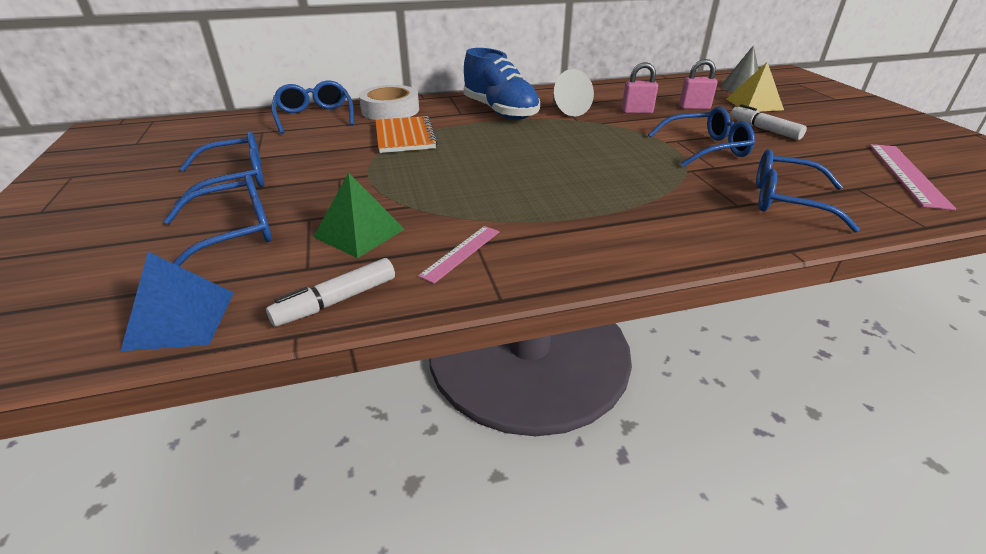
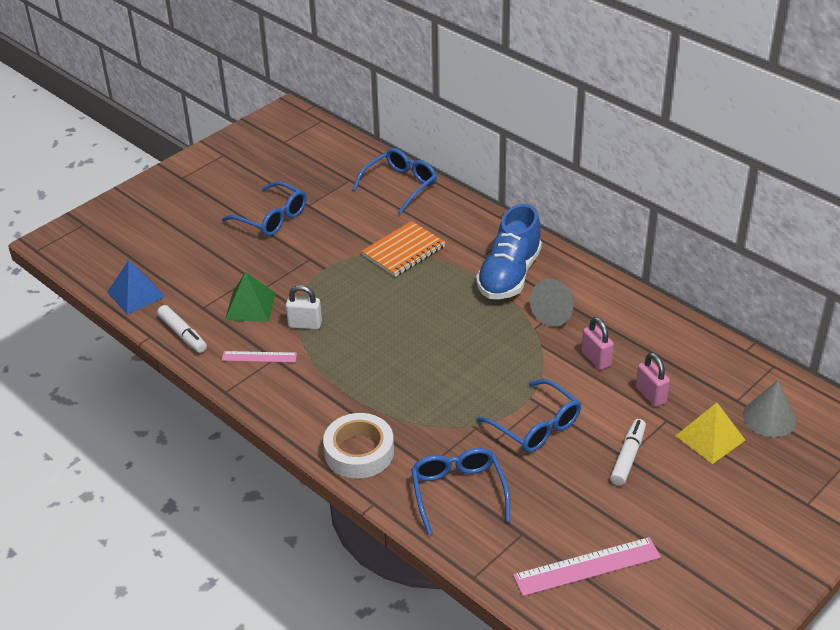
camera: 60 degrees right, 5 degrees up
blue glasses [164,174,272,267] -> none
white marker [266,258,395,326] -> white marker turned 150 degrees counterclockwise [157,305,207,353]
white tape [359,85,419,120] -> white tape moved to [323,413,394,478]
none -> white padlock [286,285,322,329]

